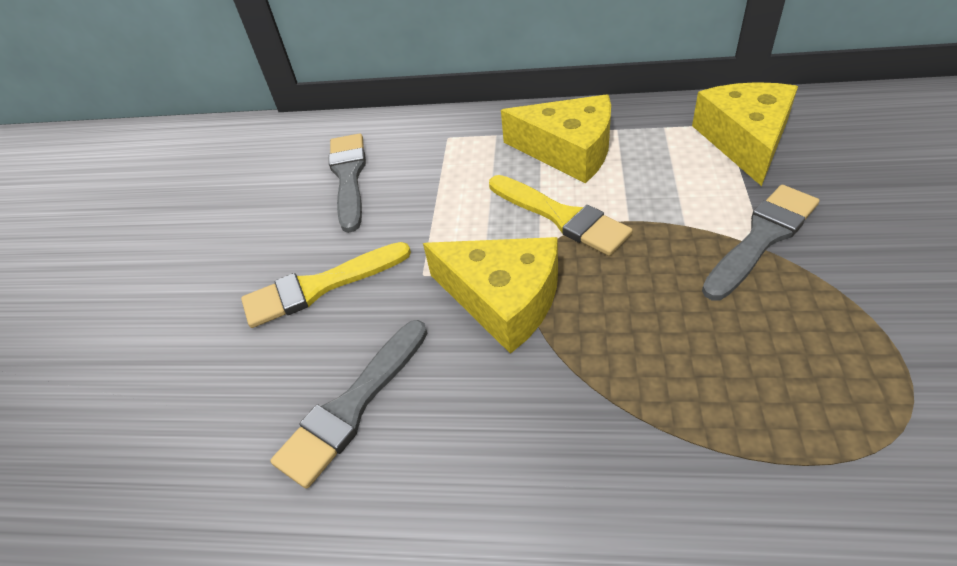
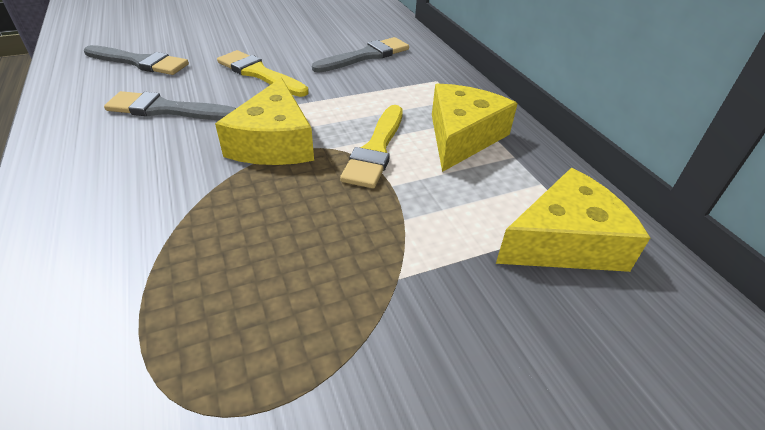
camera: 55 degrees right, 5 degrees down
yellow cheese [501,94,611,184] -> yellow cheese turned 150 degrees counterclockwise [432,83,518,172]
grey brush [702,185,820,300] -> grey brush moved to [84,45,189,75]

